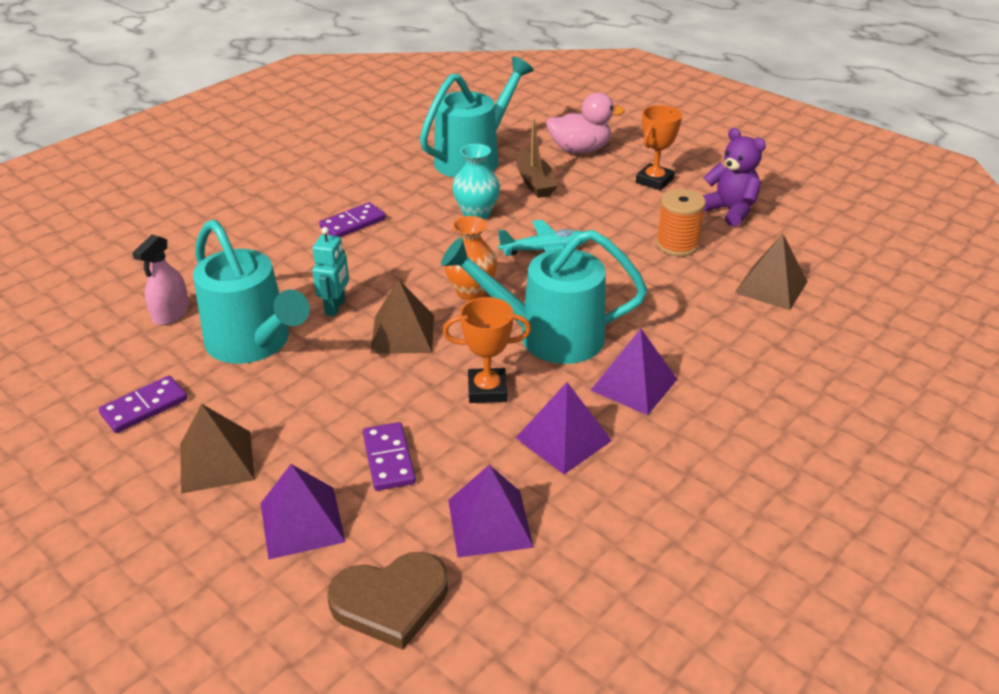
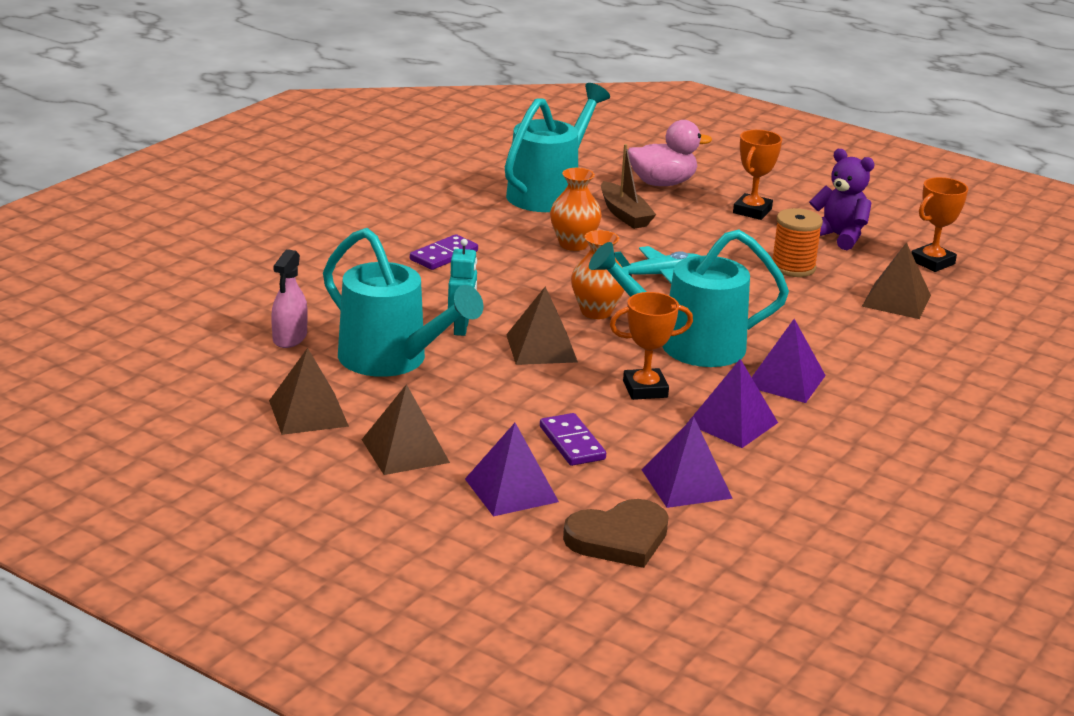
camera: 10 degrees left, 10 degrees down
purple domino [99,376,187,433] -> brown pyramid [269,348,349,435]
turquoise vase [452,144,500,220] -> orange vase [550,168,602,251]
none -> orange trophy [911,177,968,272]

